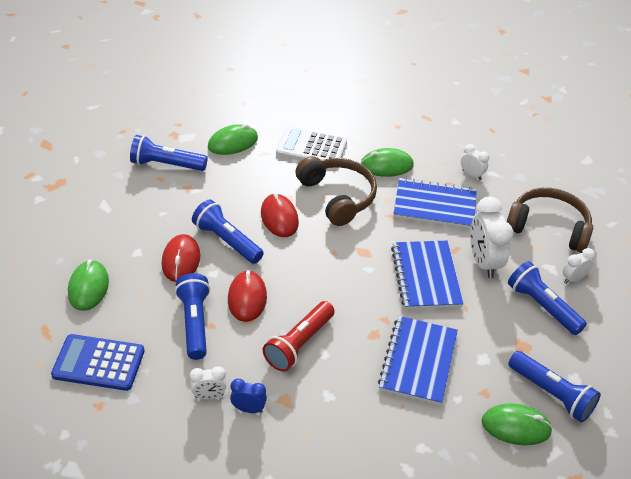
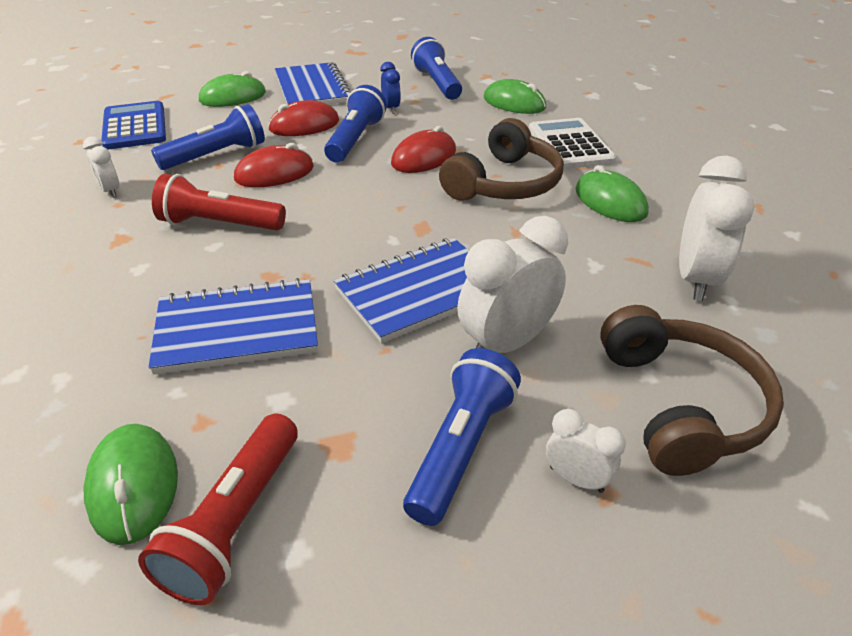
camera: 65 degrees right, 5 degrees down
blue clock [230,379,267,413] -> blue clock moved to [380,62,401,114]
blue notebook [394,178,477,229] -> blue notebook moved to [275,62,351,104]
white clock [461,144,489,180] -> white clock [679,156,754,301], size x1.90
blue flashlight [508,351,601,423] -> red flashlight [138,414,298,605]

